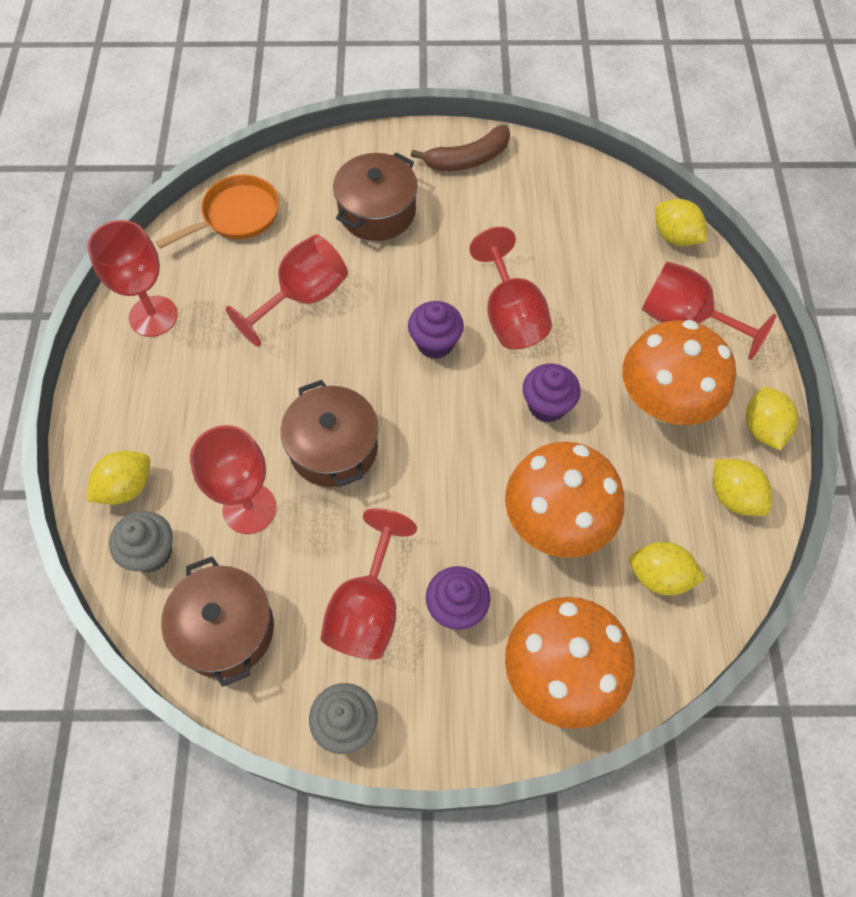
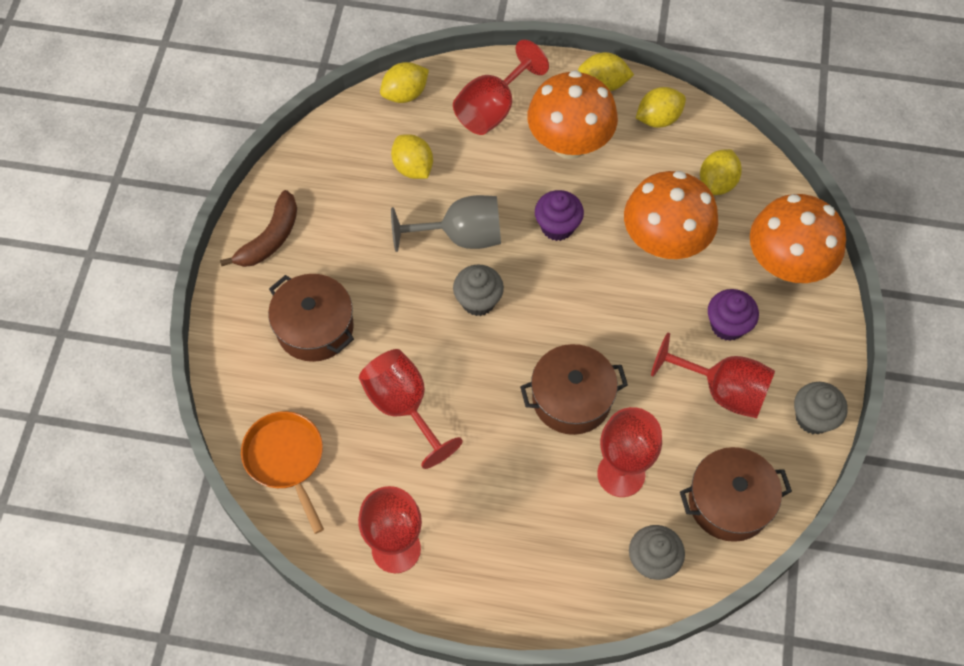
camera: 80 degrees left, 0 degrees up
yellow lemon [86,451,150,505] -> yellow lemon moved to [391,134,433,179]
purple cupcake [408,301,464,359] -> grey cupcake [453,265,504,316]
brown banana [411,125,510,171] -> brown banana turned 45 degrees clockwise [220,190,297,267]
red goblet [470,227,552,350] -> grey goblet [391,195,501,252]

